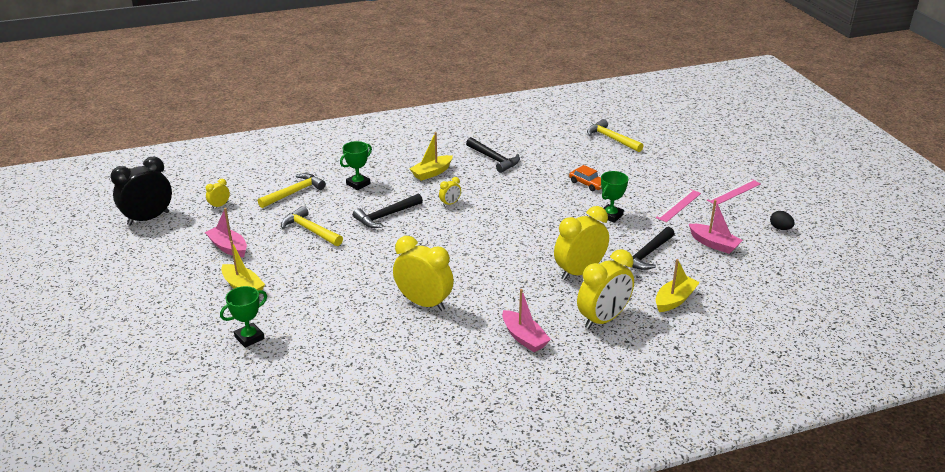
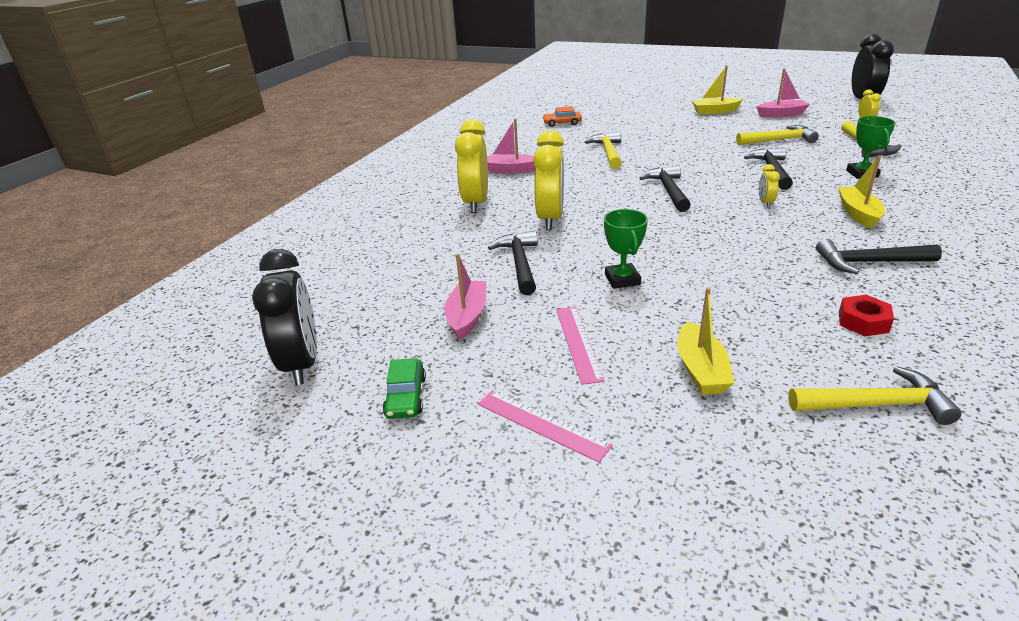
camera: 135 degrees right, 0 degrees up
green trophy [220,286,267,348] -> none
yellow clock [393,236,454,311] -> yellow hammer [585,132,622,169]
orange car [569,165,602,191] -> orange car moved to [542,106,582,127]
yellow boat [656,259,700,312] -> yellow boat moved to [677,288,734,395]
pink boat [689,200,743,254] -> pink boat turned 105 degrees clockwise [444,254,486,340]
pink ruler [707,179,761,204] -> pink ruler turned 60 degrees counterclockwise [478,390,613,463]
black egg [770,211,795,230] -> green car [383,358,426,419]
none -> black clock [252,249,317,385]
none -> black hammer [640,165,691,212]
none -> red nut [839,295,894,336]

